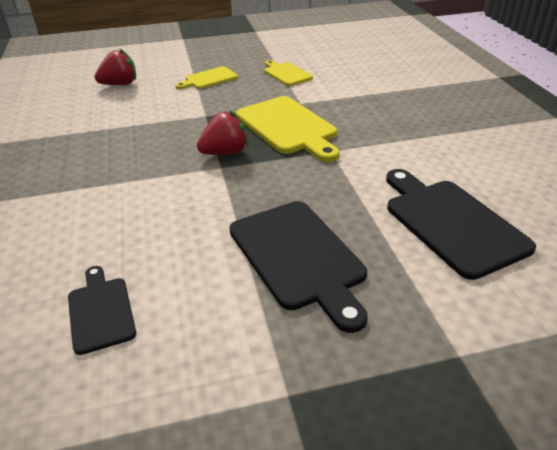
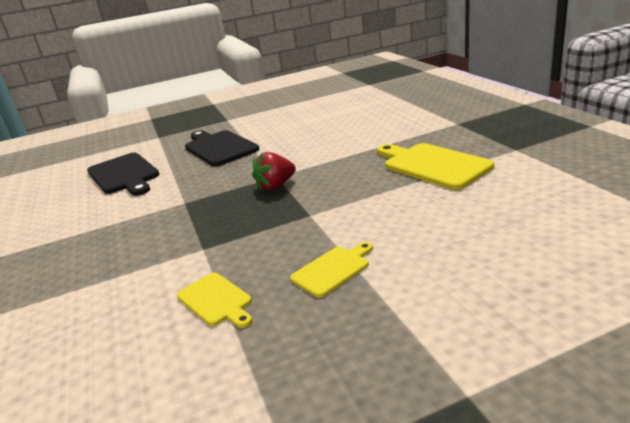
camera: 175 degrees right, 10 degrees down
black cutting board [68,266,136,355] -> none
red strawberry [95,48,136,85] -> none
yellow cutting board [236,96,340,162] -> yellow cutting board moved to [377,143,494,190]

